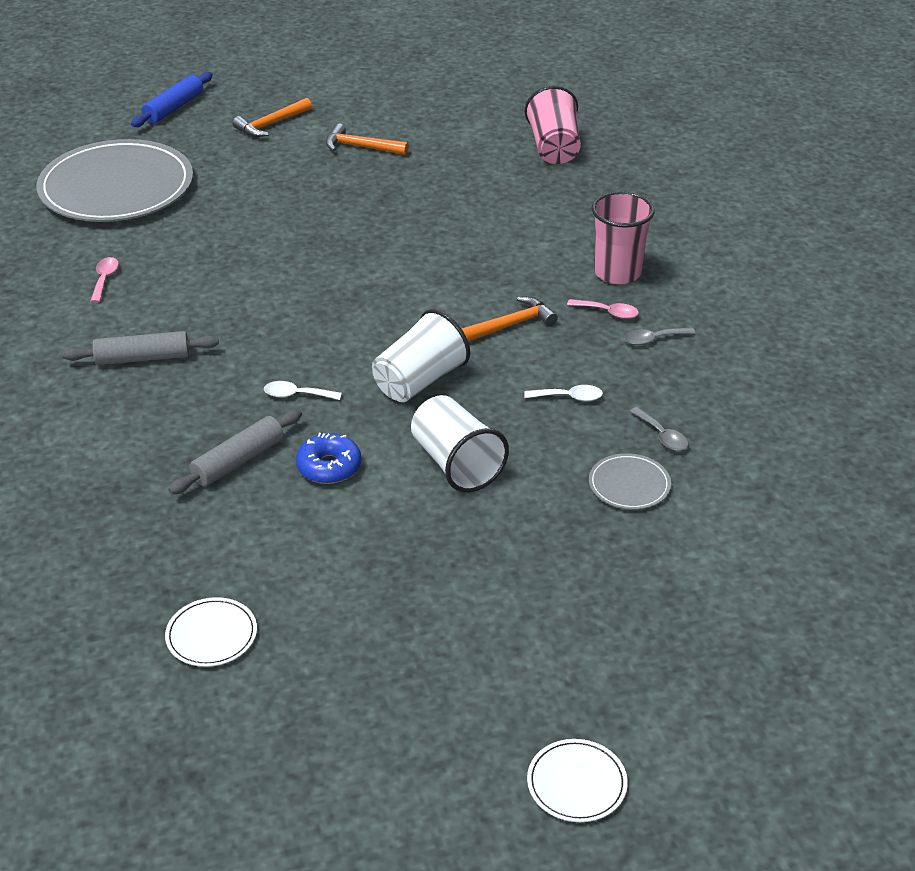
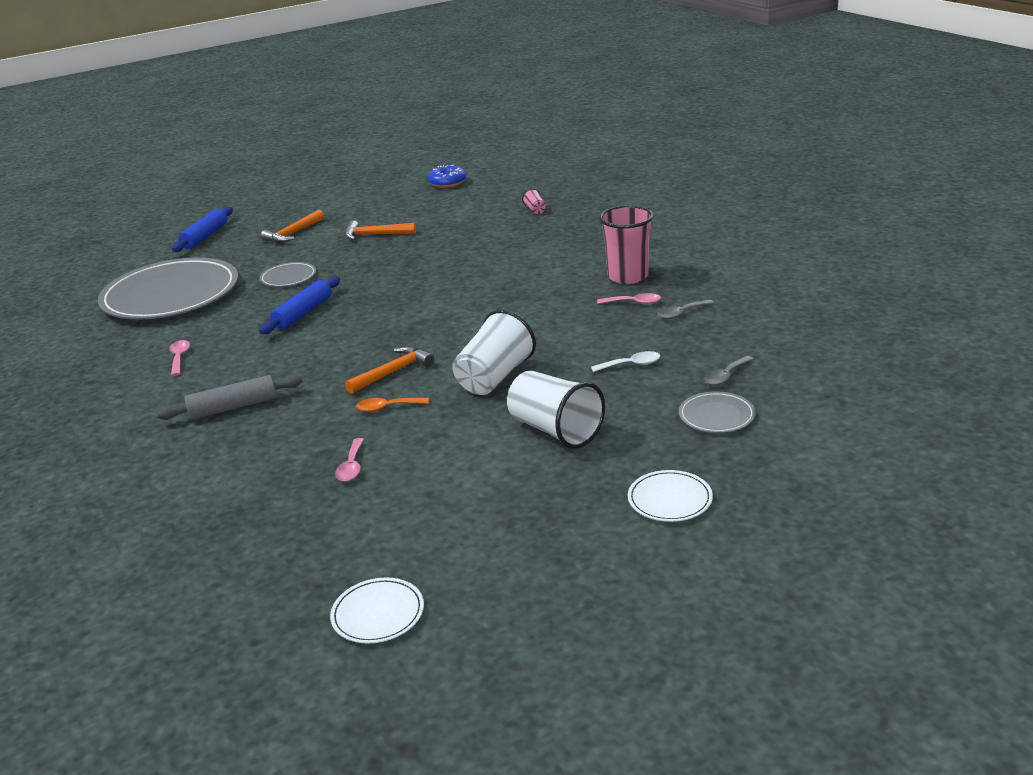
camera: 10 degrees left, 10 degrees down
grey rolling pin [168,409,302,494] -> pink spoon [335,438,364,482]
white spoon [264,381,342,400] -> orange spoon [356,398,429,412]
blue donut [296,433,361,484] -> blue donut moved to [428,164,466,188]
orange hammer [462,297,558,342] -> orange hammer moved to [345,346,435,394]
pink cup [525,86,581,164] -> pink cup [522,189,546,214], size x0.43
white plate [527,739,628,822] -> white plate moved to [628,470,713,522]
grey spoon [630,407,688,451] -> grey spoon turned 90 degrees clockwise [704,356,754,385]
none -> blue rolling pin [259,276,340,334]
none -> grey plate [260,262,316,287]

